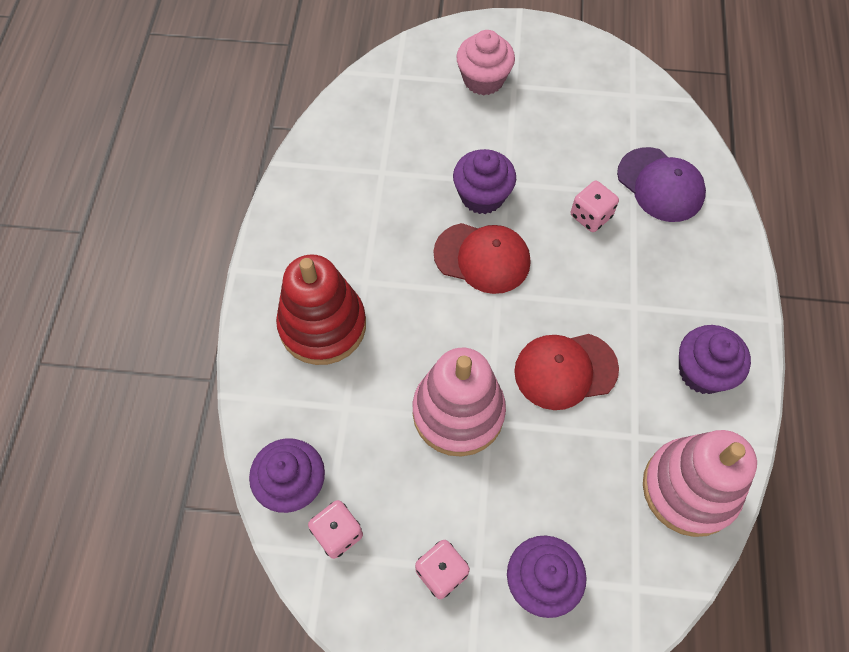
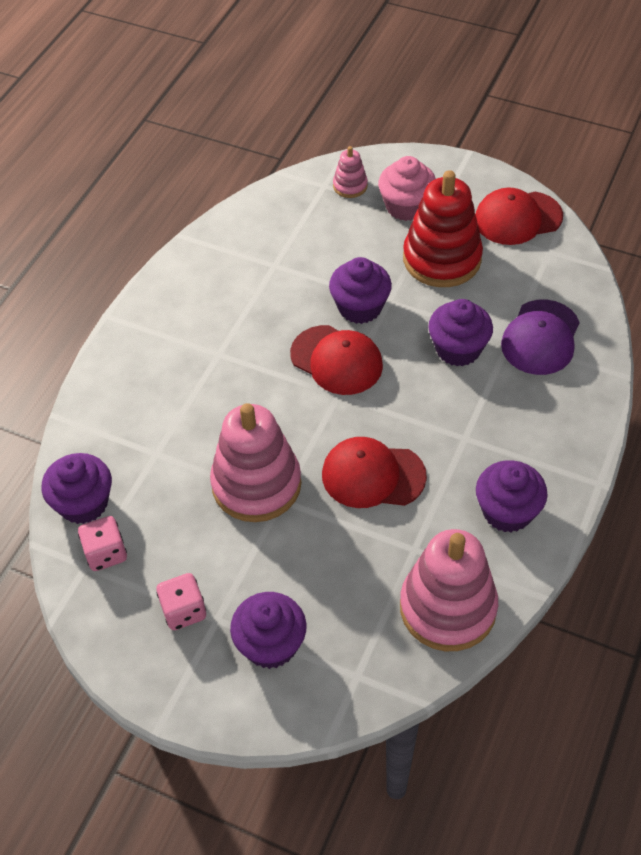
camera: 20 degrees right, 10 degrees down
red stacking toy [276,254,366,365] -> red stacking toy moved to [403,170,483,287]
pink dice [571,181,619,232] -> purple cupcake [428,299,493,366]
purple cap [617,147,706,222] -> purple cap turned 45 degrees clockwise [501,299,580,375]
none -> pink stacking toy [333,146,368,198]
none -> red cap [476,188,563,245]

